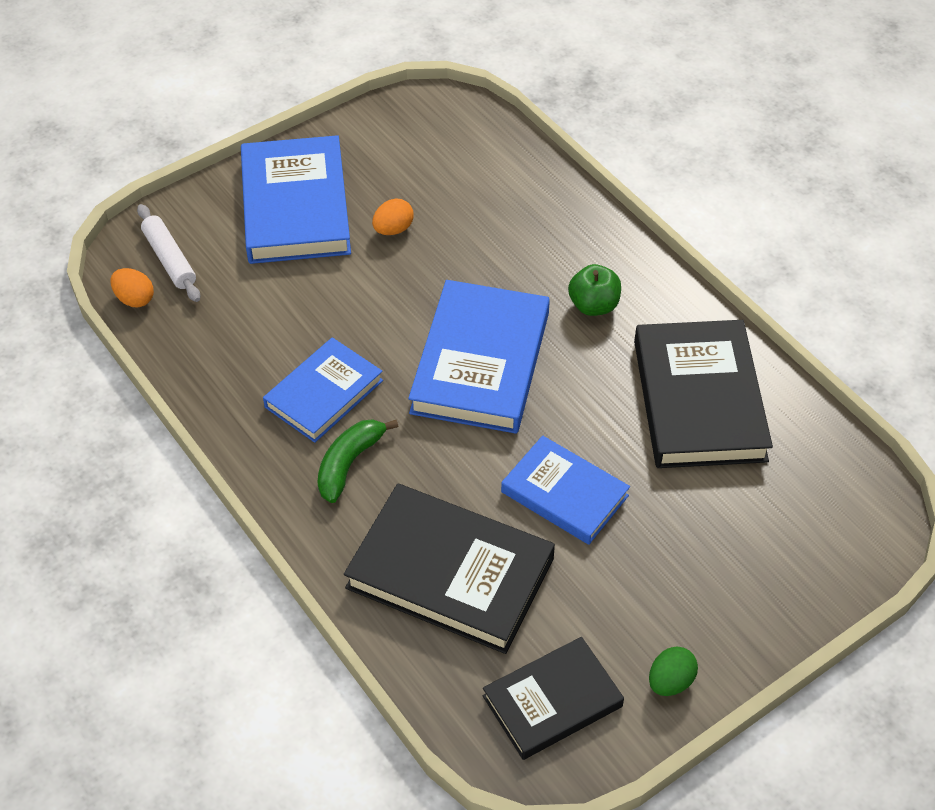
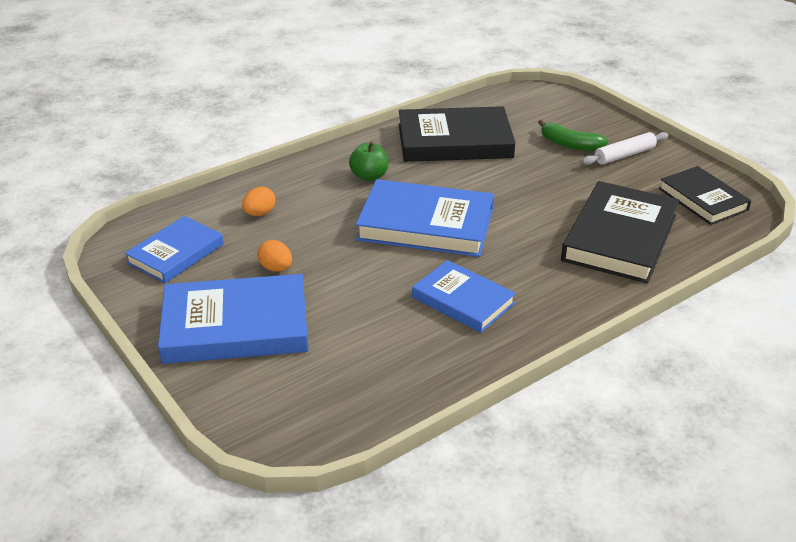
camera: 90 degrees left, 15 degrees down
orange egg [110,268,154,307] -> orange egg moved to [242,187,276,216]
white rolling pin [137,204,200,302] -> white rolling pin moved to [582,132,669,165]
green banana [317,419,399,503] -> green banana moved to [538,120,608,151]
blue book [501,436,630,545] -> blue book moved to [125,216,224,283]
green egg [649,646,698,696] -> none

